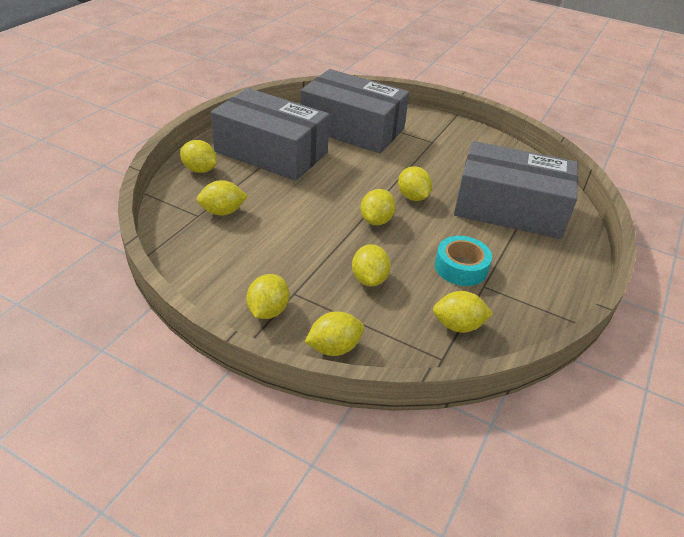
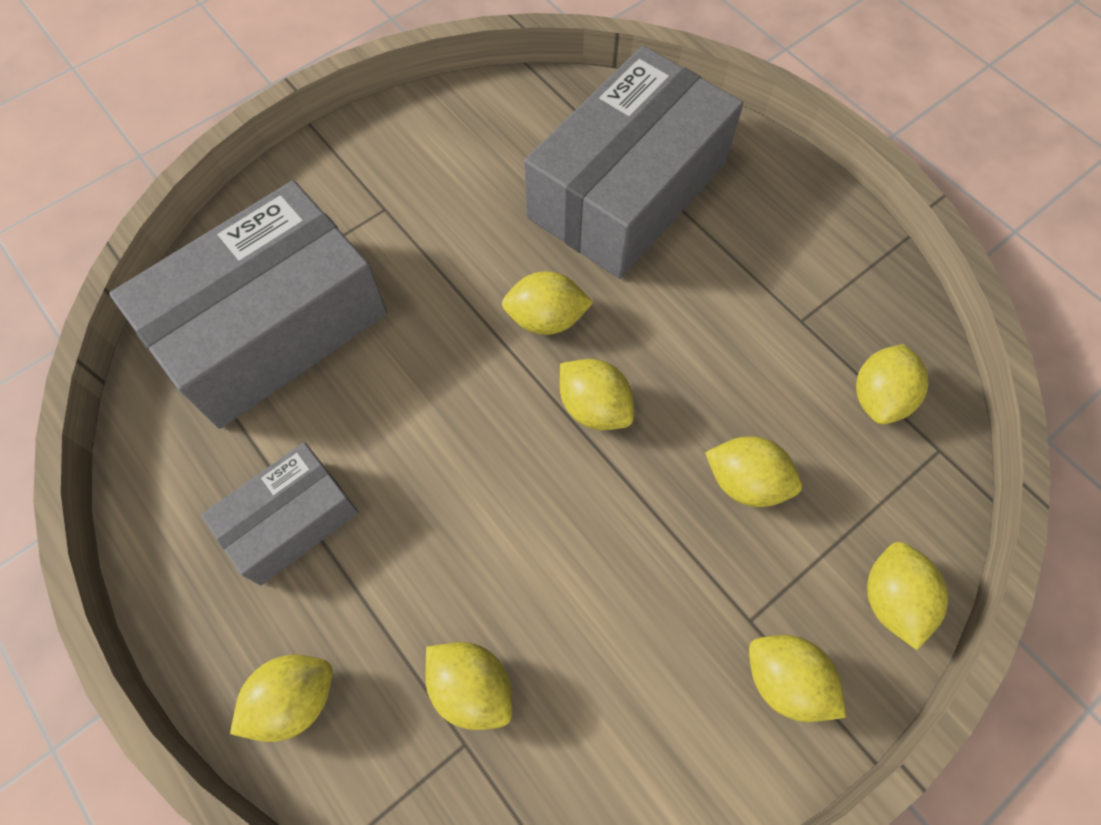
camera: 65 degrees left, 25 degrees up
yellow lemon [197,180,248,216] -> yellow lemon turned 60 degrees counterclockwise [426,642,512,730]
grey box [211,88,330,181] -> grey box [201,442,358,586], size x0.53
turquoise tape [435,236,492,286] -> none

